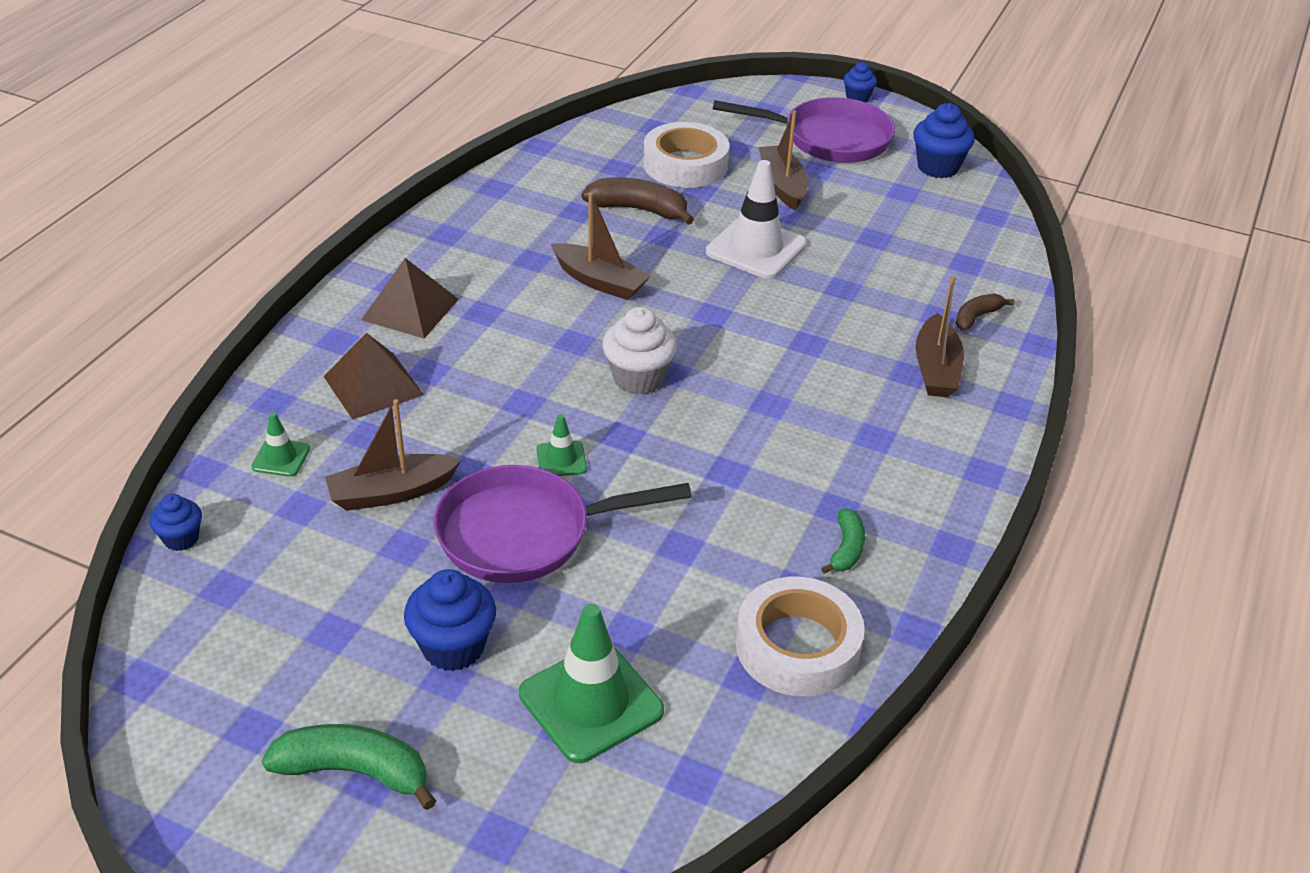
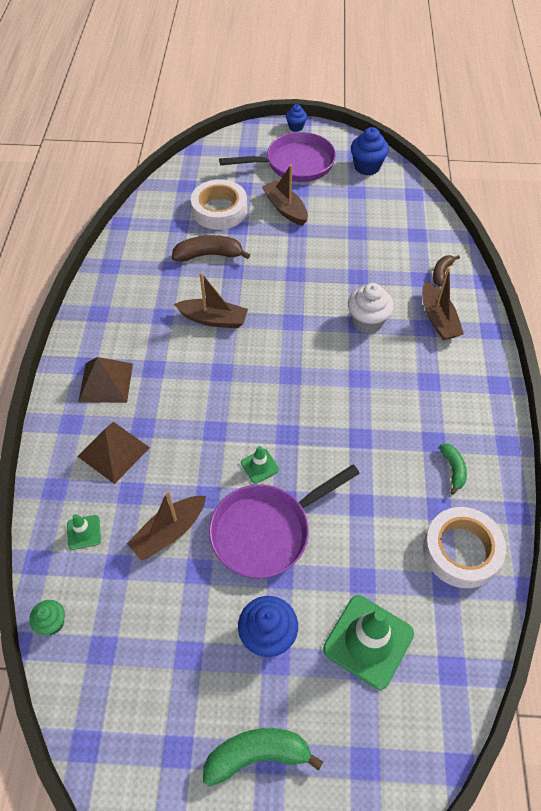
camera: 20 degrees left, 15 degrees up
blue cupcake [150,494,202,551] -> green cupcake [29,600,65,635]
white cupcake [603,307,677,395] -> white cupcake moved to [348,283,393,333]
white traffic cone [706,160,807,279] -> none

